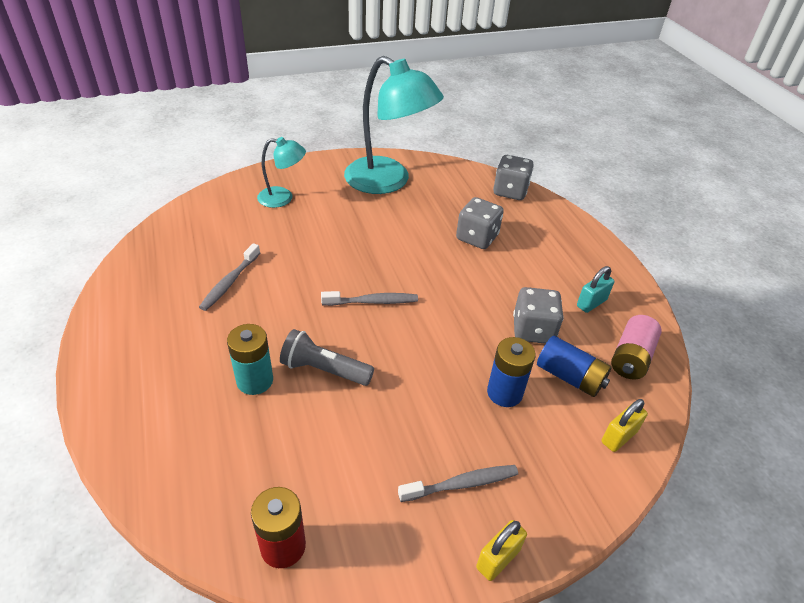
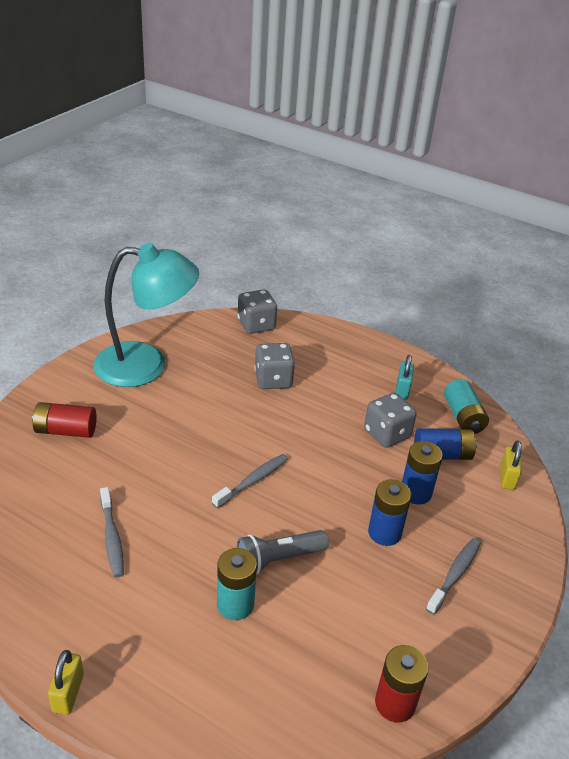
camera: 40 degrees left, 5 degrees down
turquoise lamp [257,137,306,208] -> red battery [32,402,96,438]
yellow padlock [476,520,527,581] -> yellow padlock moved to [48,650,84,715]
pink battery [611,315,662,380] -> turquoise battery [444,379,489,434]
none -> blue battery [368,479,412,546]

